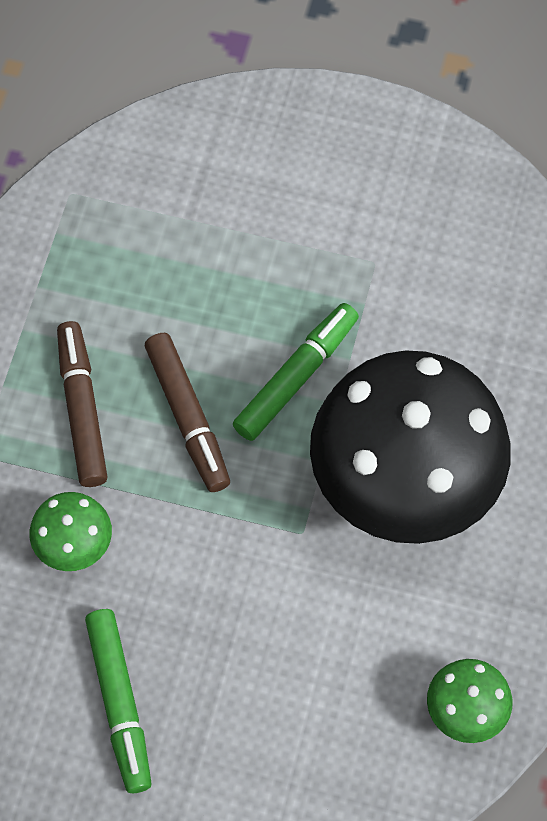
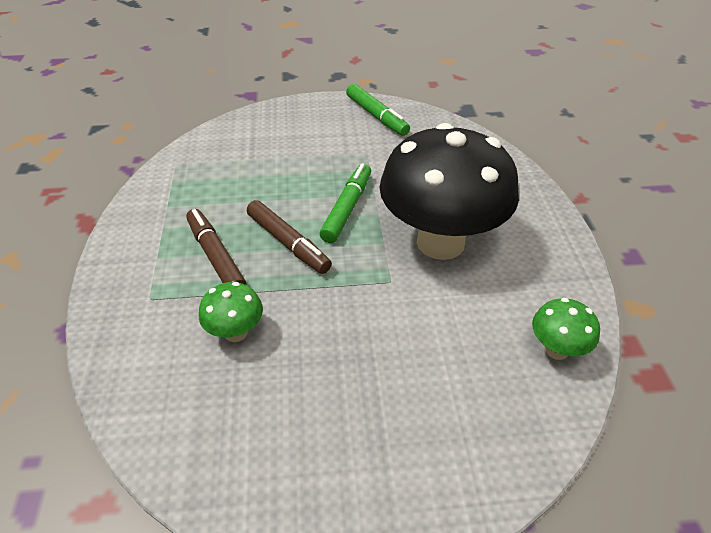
camera: 20 degrees left, 20 degrees down
green marker [85,609,152,793] -> green marker moved to [346,84,410,136]

